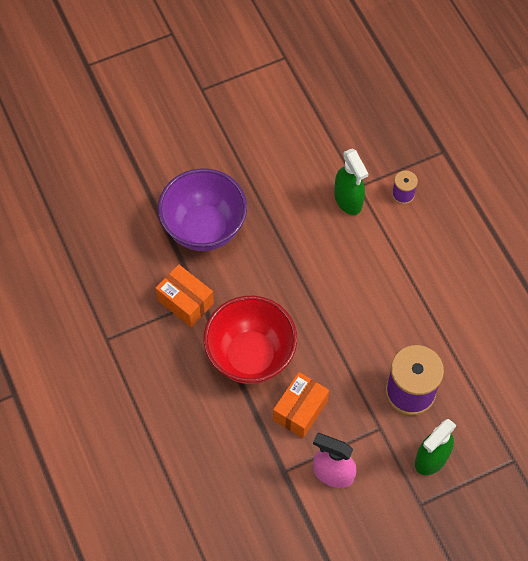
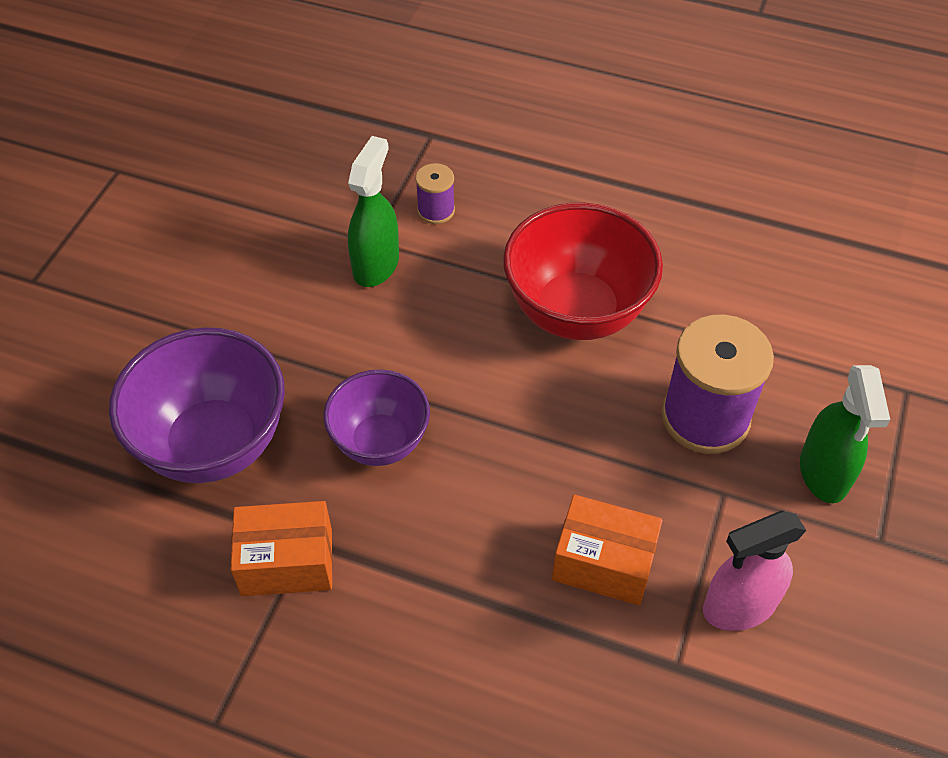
camera: 45 degrees left, 10 degrees down
red bowl [204,296,297,384] -> red bowl moved to [503,203,663,340]
orange box [273,372,329,438] -> orange box turned 60 degrees counterclockwise [552,495,663,605]
green spray bottle [334,149,368,215] -> green spray bottle turned 90 degrees counterclockwise [348,136,399,287]
none -> purple bowl [323,369,430,466]

